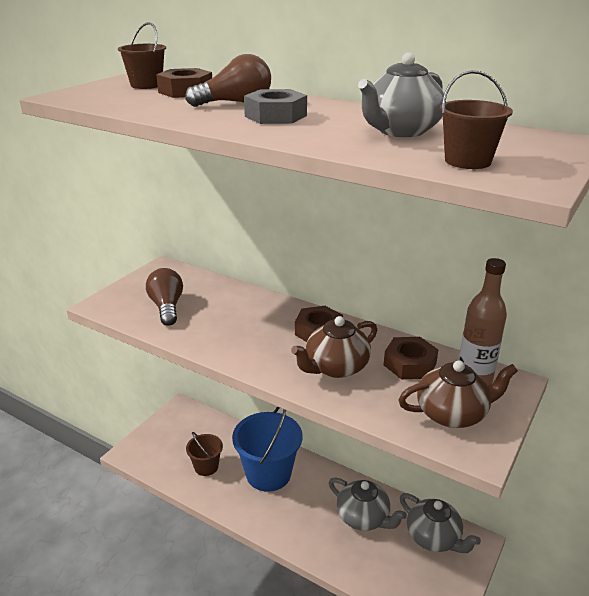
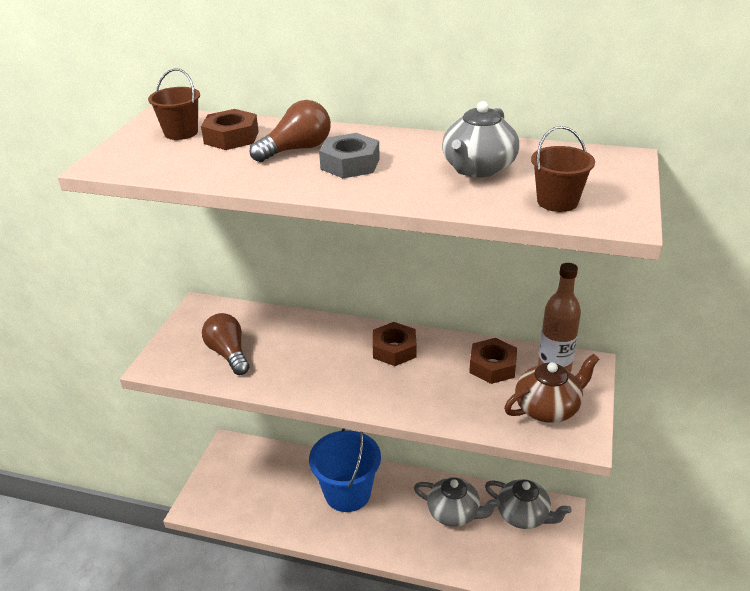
camera: 15 degrees left, 5 degrees up
brown bucket [186,432,223,476] -> none
brown teapot [291,316,377,378] -> none

